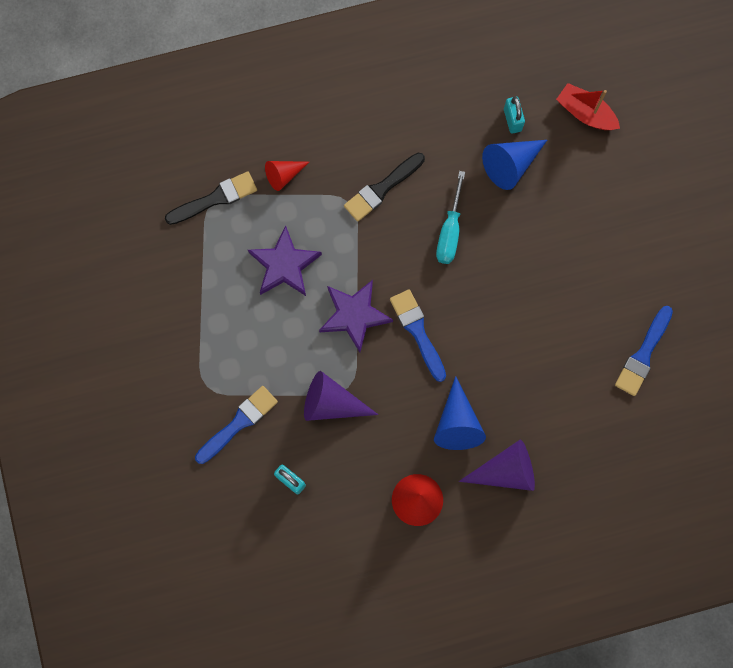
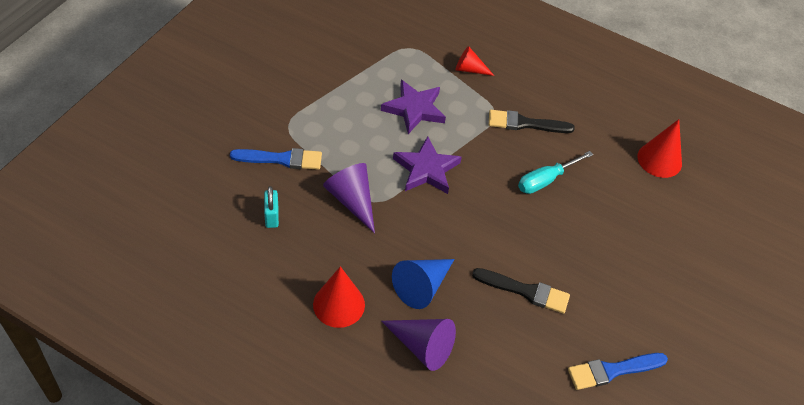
camera: 40 degrees right, 25 degrees down
black brush [165,171,257,225] -> black brush moved to [472,268,570,314]
blue brush [390,289,446,382] -> none
blue cone [482,140,547,190] -> none
turquoise padlock [504,96,525,134] -> red cone [637,119,682,178]
red boat [556,83,620,130] -> none

